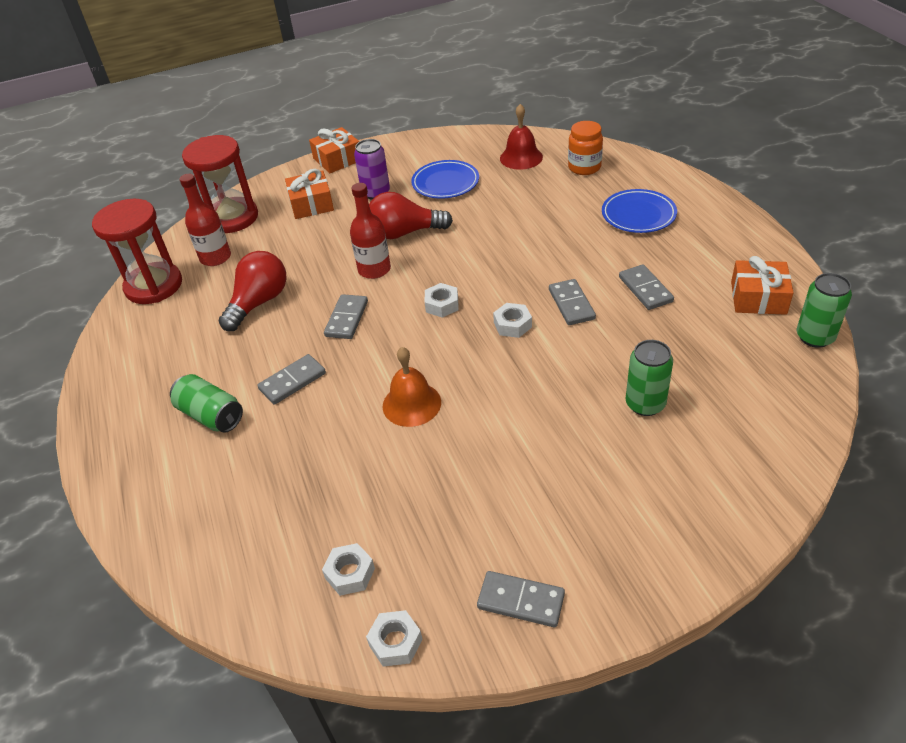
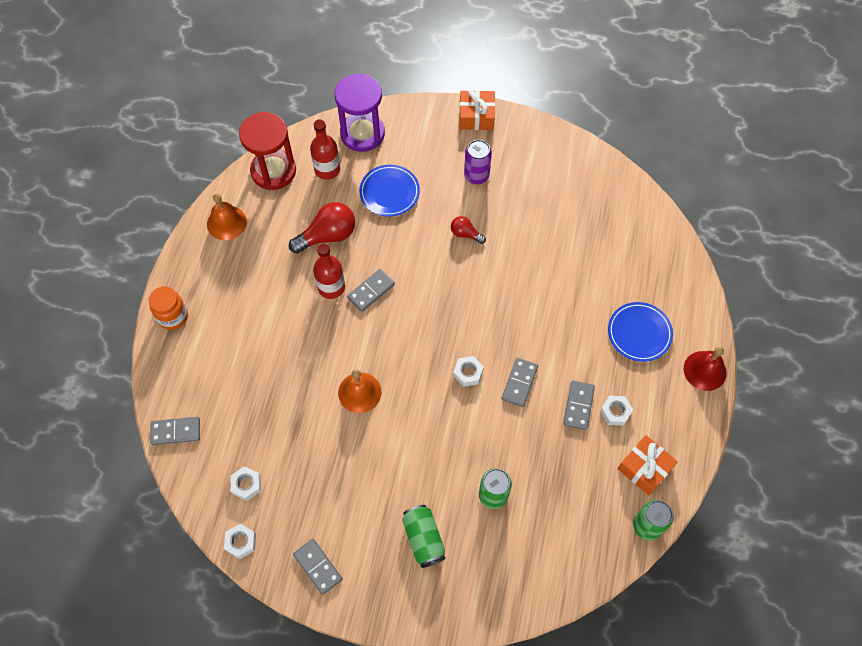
camera: 30 degrees right, 20 degrees up
green can [170,374,243,433] -> green can moved to [402,505,445,568]
red hourglass [182,135,258,233] -> purple hourglass [335,73,385,152]
grey domino [257,354,326,405] -> grey domino moved to [150,417,200,445]
orange gift [285,169,334,219] -> none
red bottle [350,183,391,279] -> red bottle moved to [313,243,345,299]
red light bulb [369,192,453,239] -> red light bulb [451,216,486,244], size x0.54
blue plate [411,160,479,199] -> blue plate moved to [359,165,420,217]
white nut [425,283,459,318] -> white nut moved to [600,395,633,426]
red bell [500,104,543,170] -> red bell moved to [684,346,727,391]
orange jar [568,121,603,175] -> orange jar moved to [149,286,188,330]
none -> orange bell [207,193,247,240]

